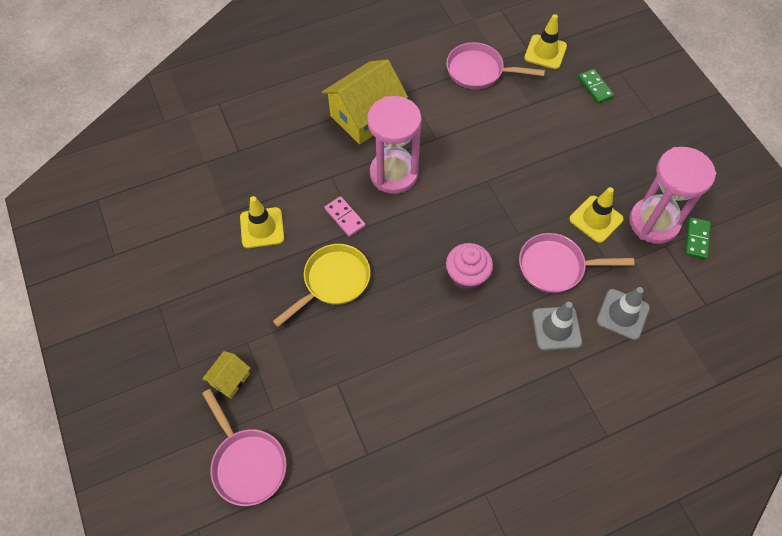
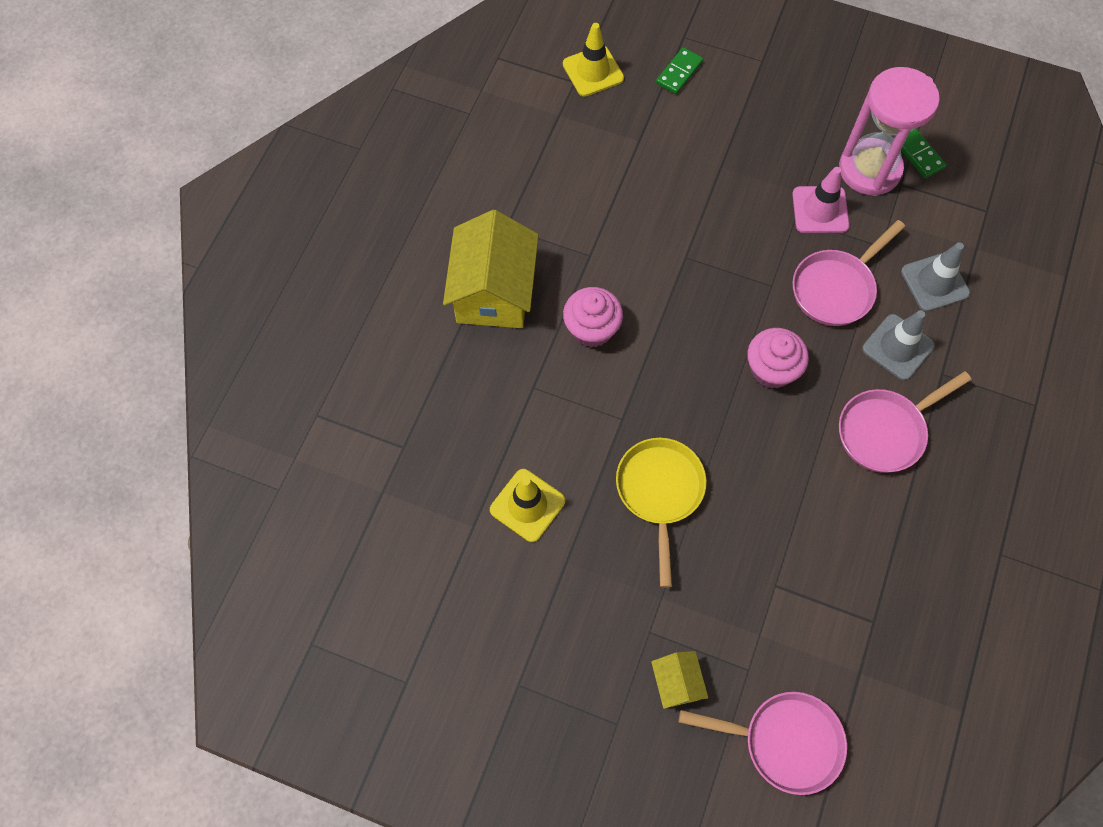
camera: 45 degrees left, 5 degrees up
pink domino [324,196,366,237] -> none
pink hourglass [367,96,421,194] -> pink cupcake [563,287,623,347]
pink pan [446,42,545,89] -> pink pan moved to [839,371,971,473]
yellow traffic cone [569,187,624,243] -> pink traffic cone [792,167,849,233]
green domino [578,69,614,104] -> green domino turned 75 degrees counterclockwise [656,47,703,94]

